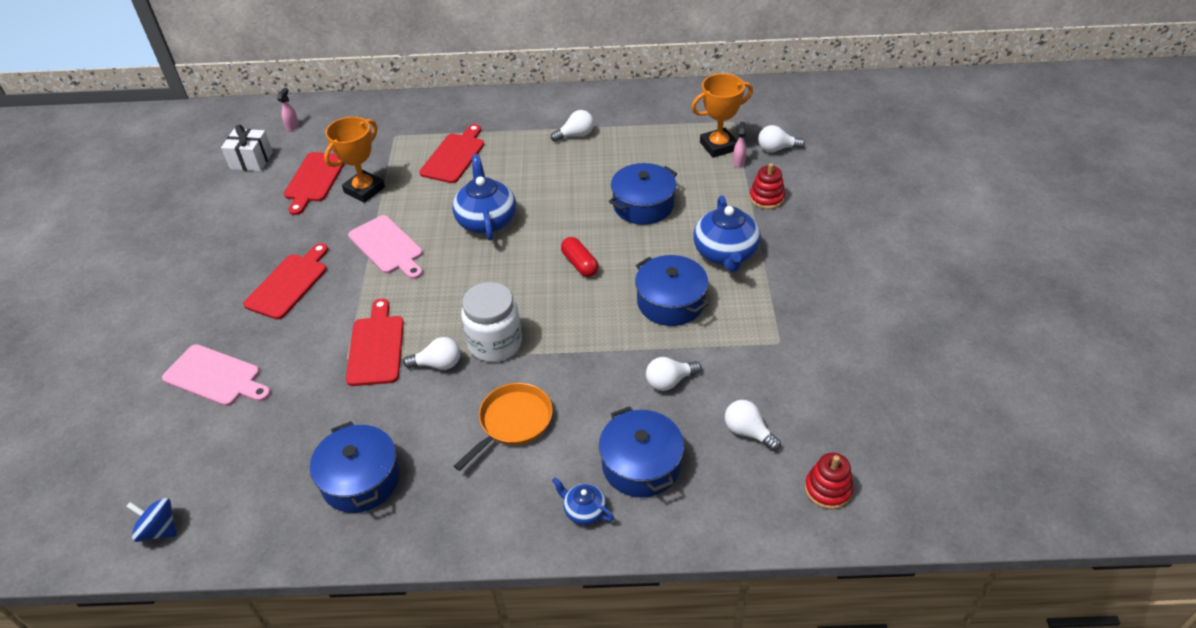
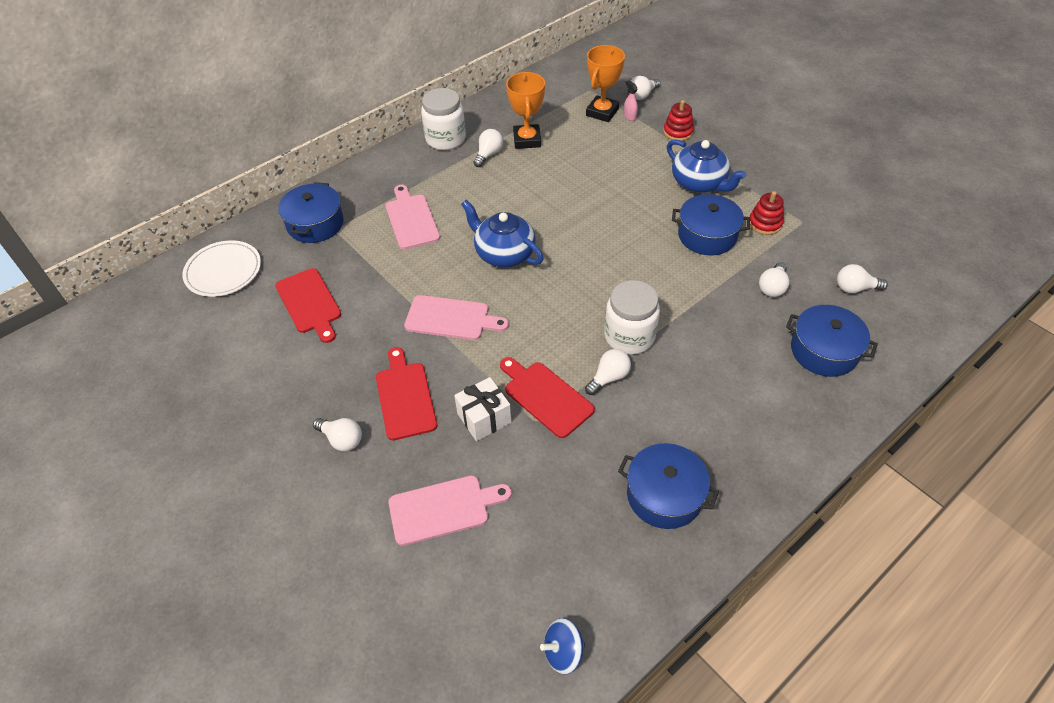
camera: 40 degrees left, 5 degrees up
white gift [221,125,273,171] -> white gift moved to [454,377,511,441]
pink spray bottle [277,88,299,131] -> white plate [182,240,261,297]
orange trophy [324,117,385,203] -> orange trophy moved to [506,72,545,149]
red cutting board [419,124,484,183] -> pink cutting board [386,185,440,250]
orange pan [454,383,553,471] -> none
blue teapot [552,477,614,525] -> none
red capsule [561,237,599,277] -> none
blue pot [609,163,677,225] -> blue pot moved to [278,182,344,243]
red stacking toy [805,453,853,509] -> red stacking toy moved to [750,191,784,235]
none -> white light bulb [313,418,362,451]
none -> white jar [421,88,466,150]

